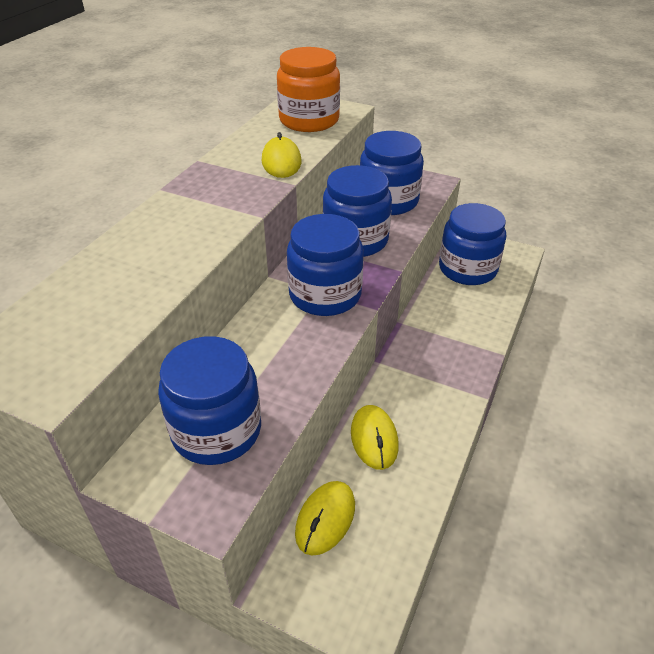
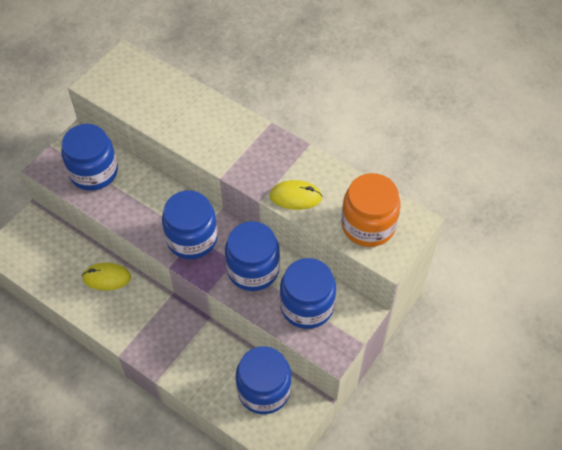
camera: 100 degrees right, 15 degrees up
yellow mouse [295,481,355,556] -> none

